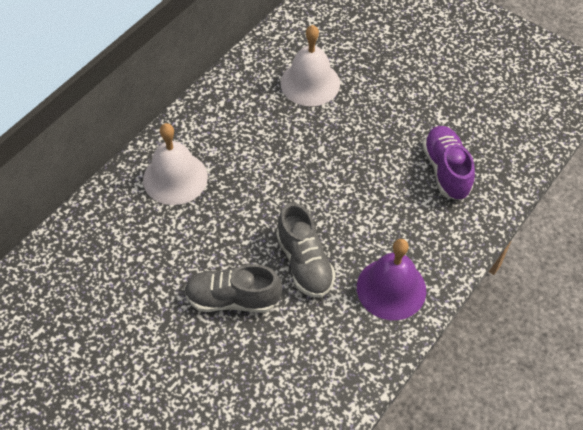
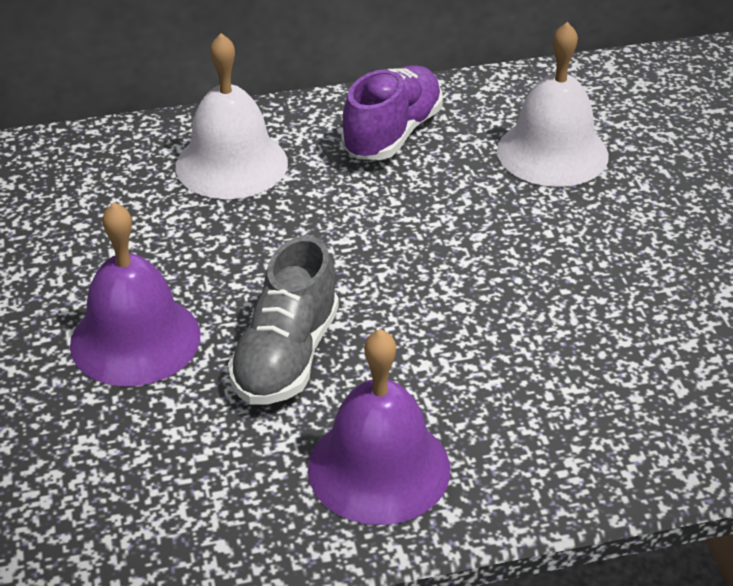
camera: 40 degrees right, 15 degrees down
grey shoe [184,264,283,313] -> purple bell [70,202,200,386]
purple shoe [422,126,475,200] -> purple shoe moved to [341,65,443,160]

